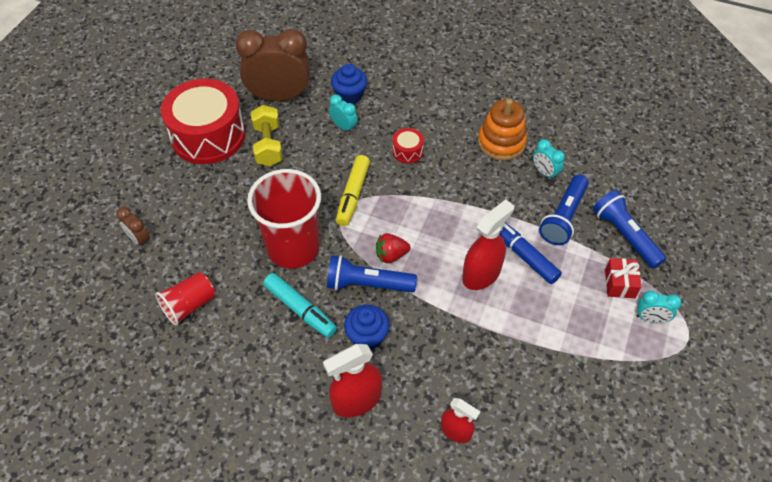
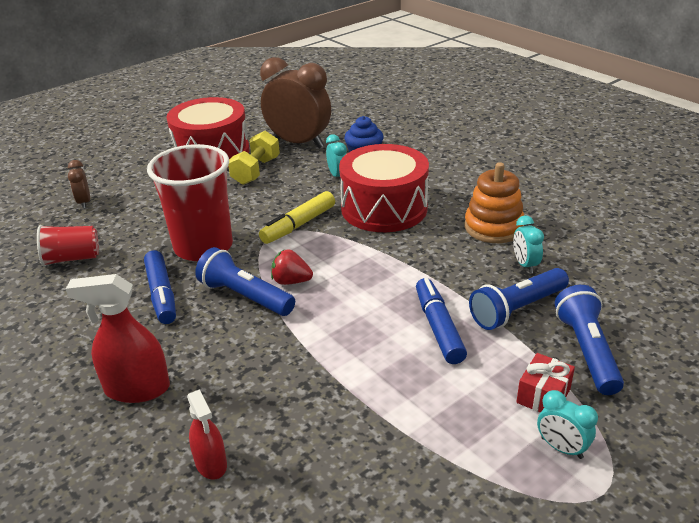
camera: 30 degrees right, 20 degrees down
turquoise marker [263,273,337,338] -> blue marker [144,250,176,324]
blue cupcake [344,305,390,350] -> none
red drum [392,128,424,164] -> red drum [339,144,429,232], size x2.41
red spray bottle [462,199,514,290] -> none

